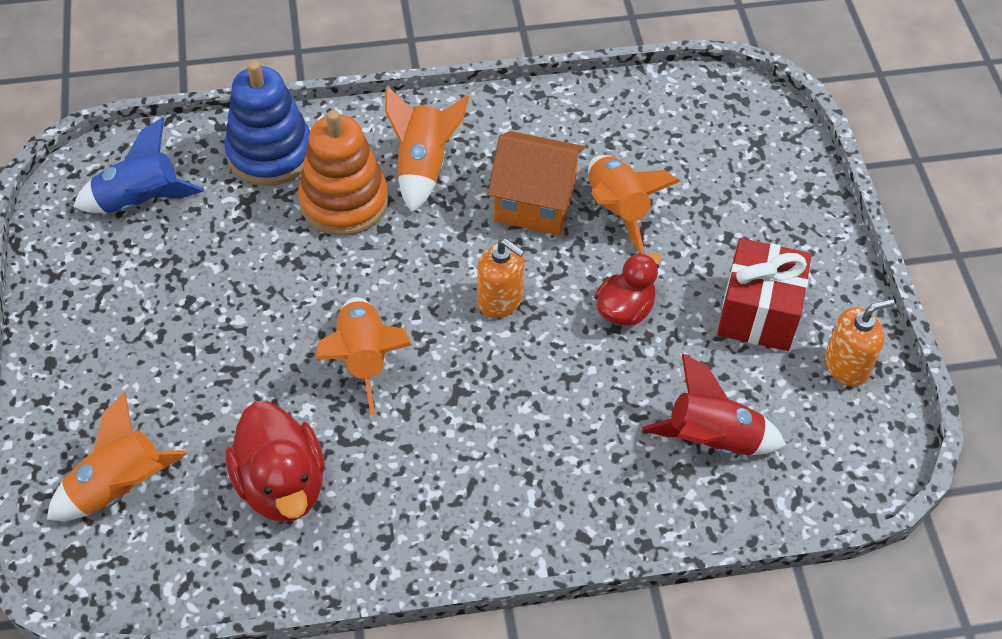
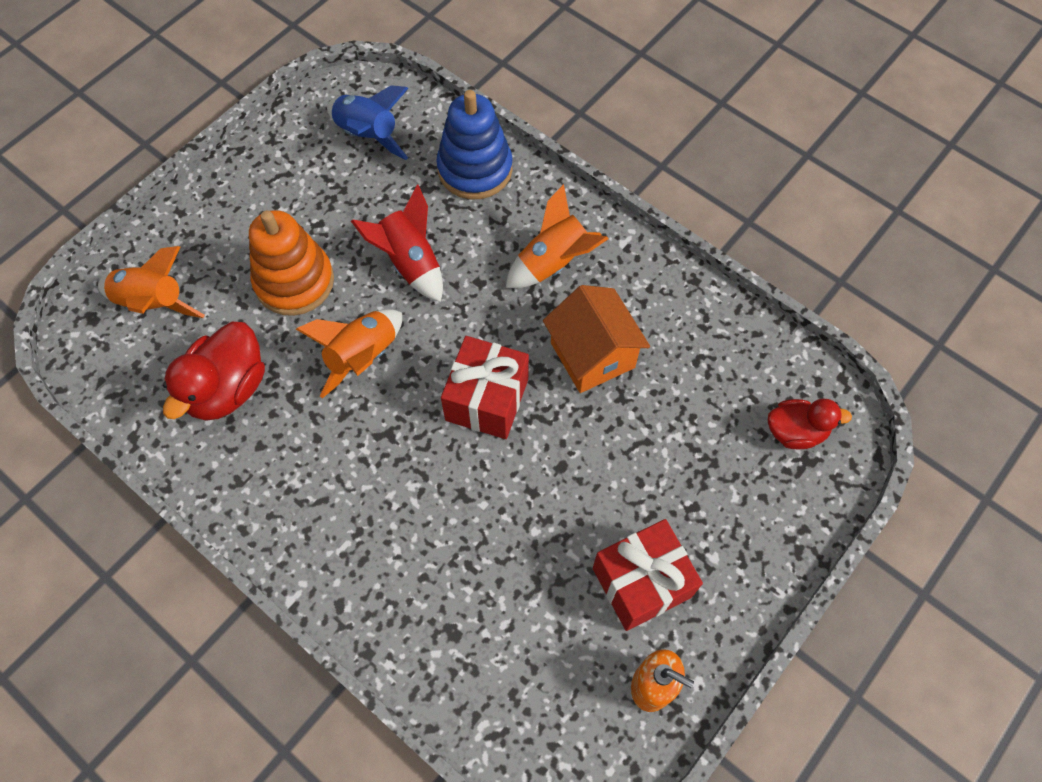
camera: 50 degrees right, 10 degrees up
orange stacking toy [298,110,388,236] -> orange stacking toy moved to [249,210,334,316]
orange soap dispenser [478,239,524,318] -> red gift [441,336,529,439]
orange rocket [588,155,680,254] -> none
red duck [595,253,661,326] -> red duck moved to [768,398,852,449]
red rocket [642,354,786,455] -> red rocket moved to [351,184,443,302]

